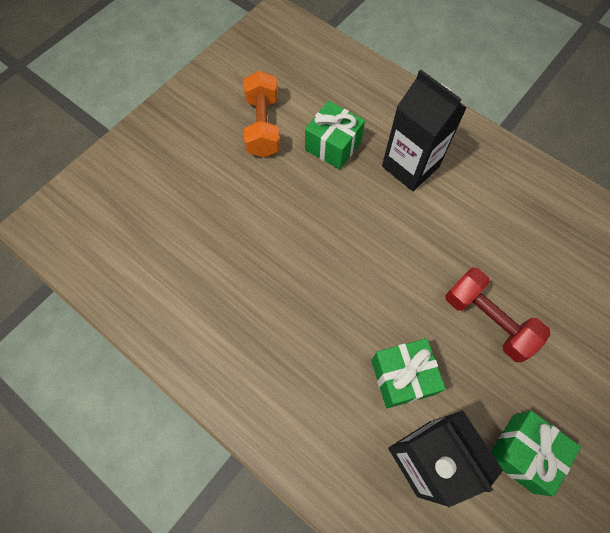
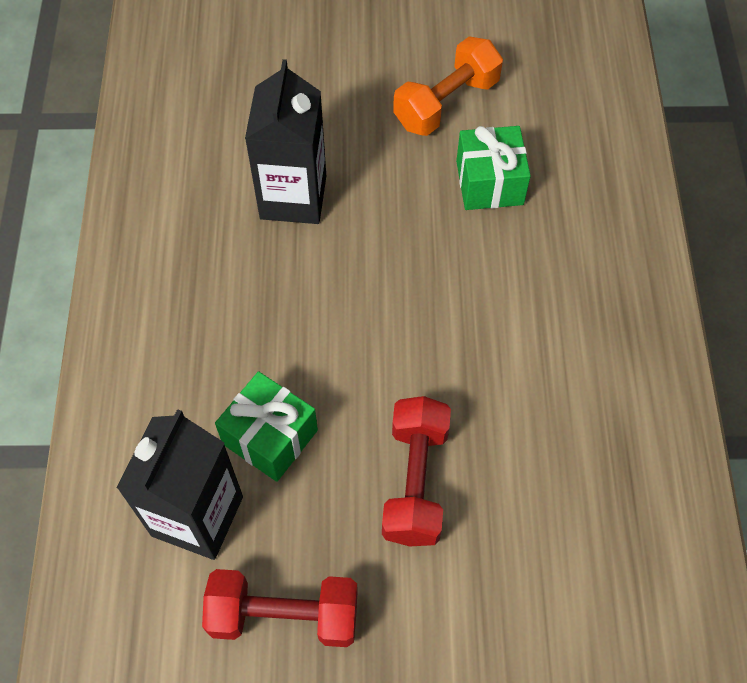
camera: 50 degrees right, 5 degrees down
black carton [382,69,467,191] -> black carton moved to [245,59,326,224]
green gift [491,411,581,497] -> red dumbbell [202,569,358,647]

